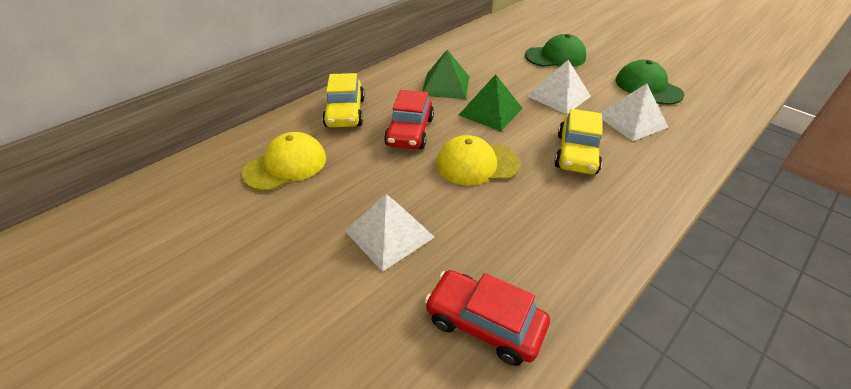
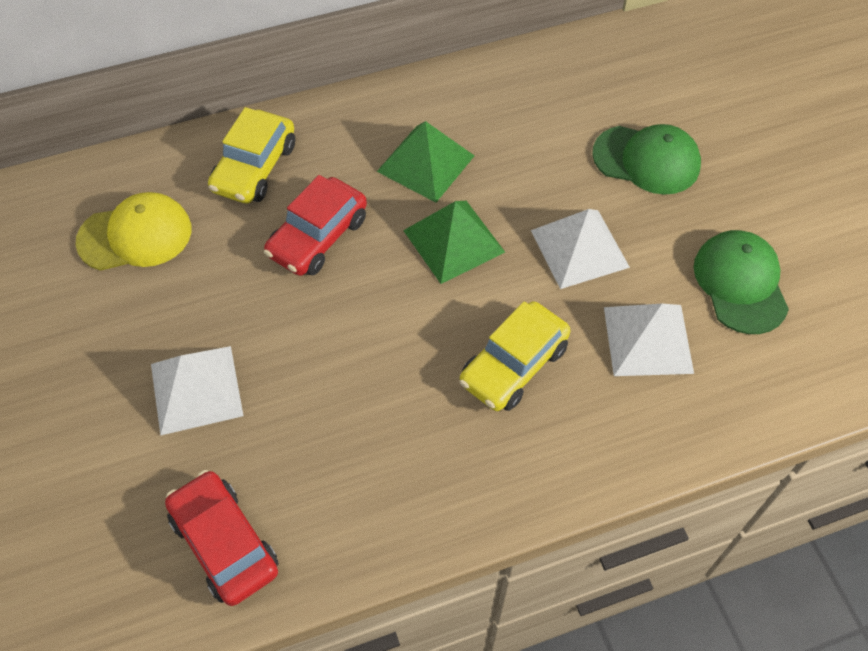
camera: 25 degrees right, 15 degrees up
yellow cap [436,135,521,186] -> none

